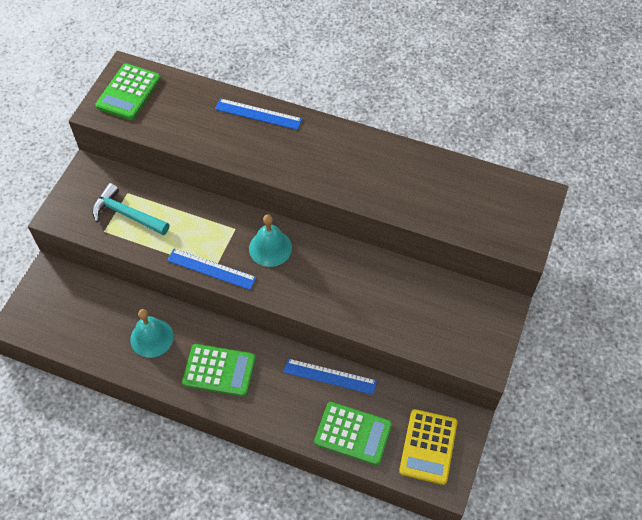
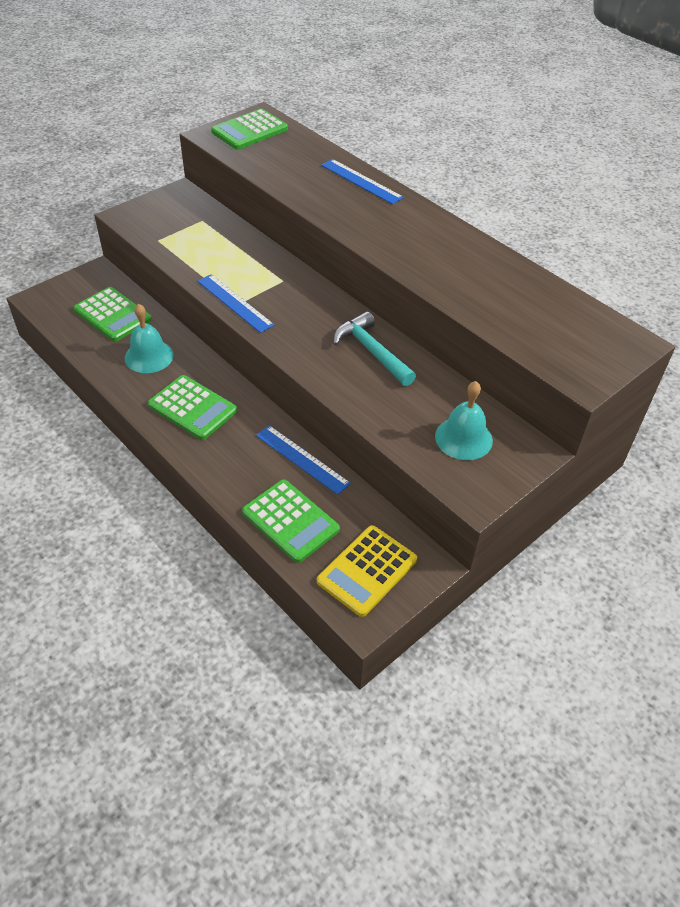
camera: 25 degrees right, 10 degrees down
turquoise hammer [92,183,169,235] -> turquoise hammer moved to [333,312,416,386]
turquoise bell [249,214,292,267] -> turquoise bell moved to [435,381,493,460]
none -> green calculator [73,287,152,342]

